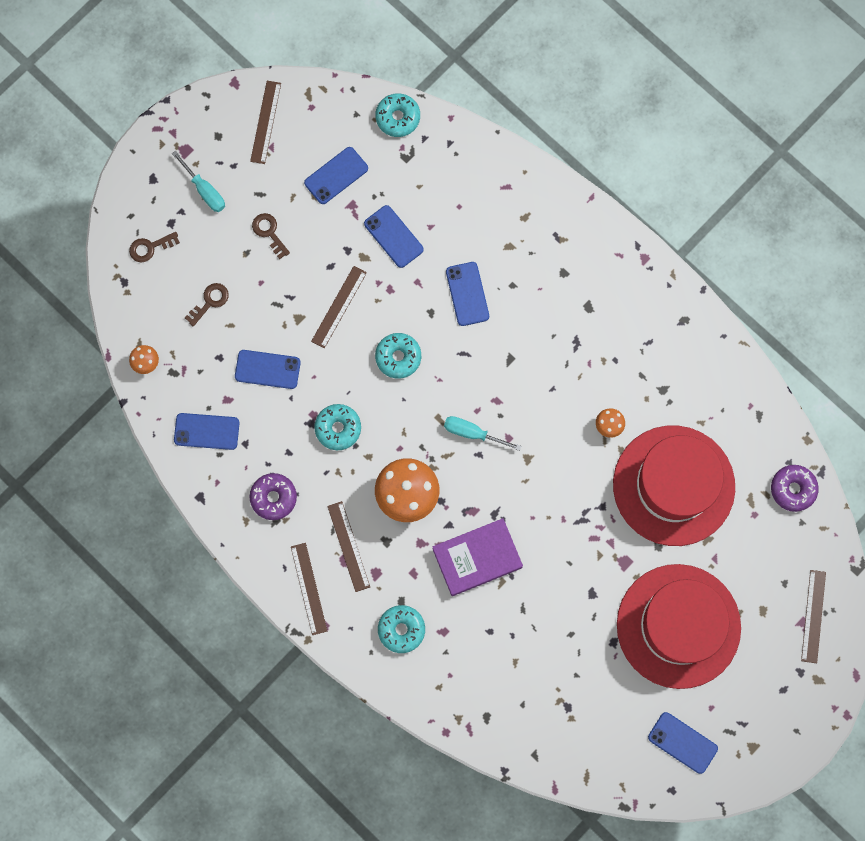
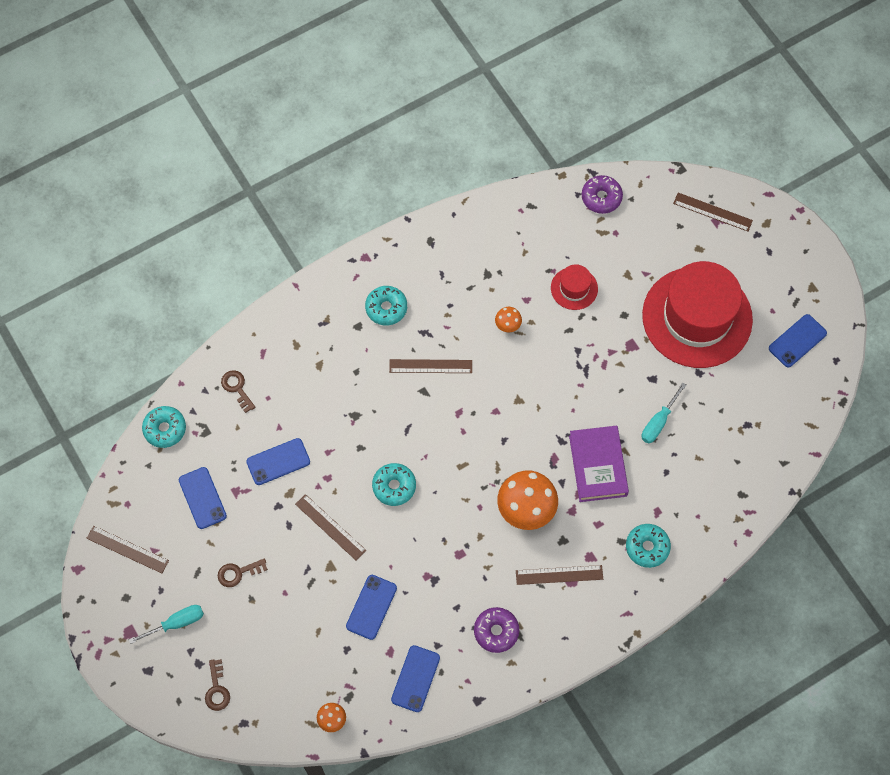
camera: 75 degrees left, 10 degrees down
brown key [185,283,229,327] -> brown key moved to [221,370,255,413]
brown ruler [291,543,327,635] -> brown ruler moved to [389,359,472,373]
turquoise donut [314,404,361,450] -> turquoise donut moved to [365,286,407,326]
turquoise screwdriver [444,416,521,451] -> turquoise screwdriver moved to [641,383,686,443]
blue phone [446,262,489,326] -> none
red hat [613,426,735,546] -> red hat [551,264,598,310], size x0.43

